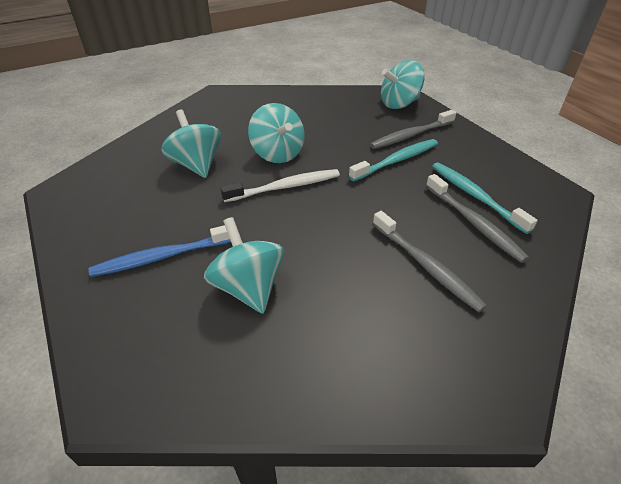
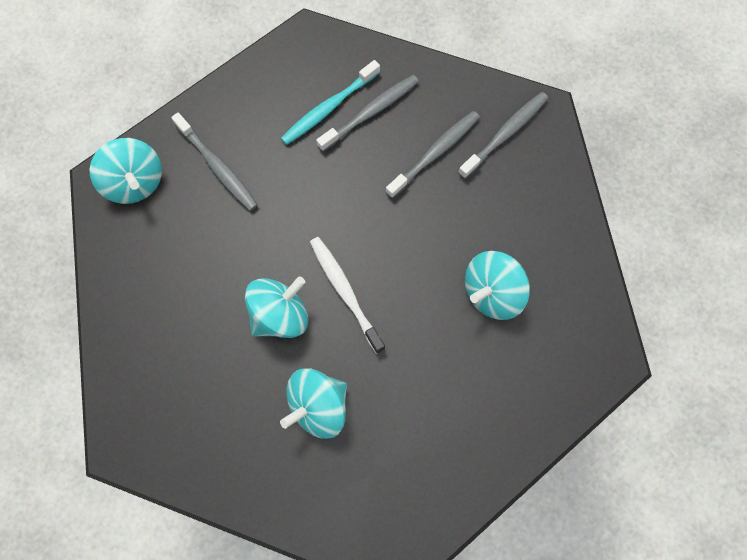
camera: 100 degrees left, 30 degrees up
blue toothbrush [88,225,231,277] -> none
turquoise toothbrush [349,139,438,181] -> none
none -> grey toothbrush [458,92,548,179]

